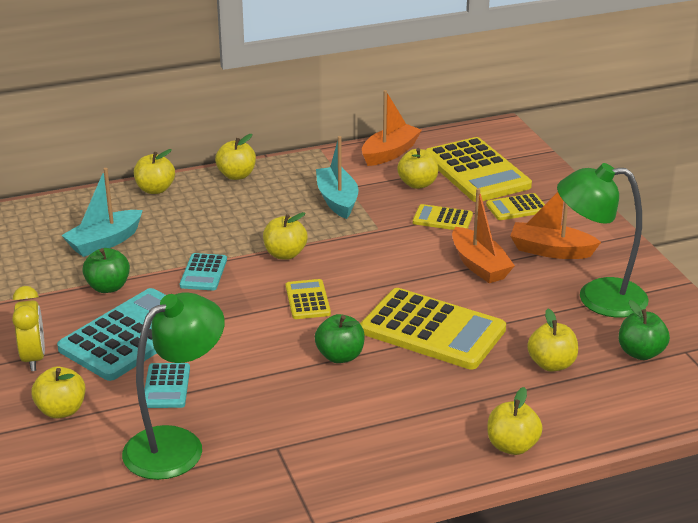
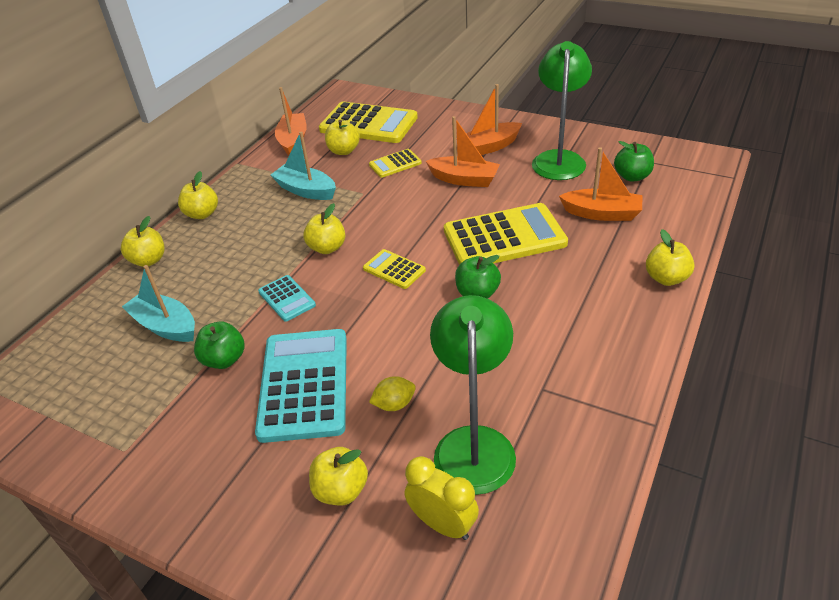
camera: 40 degrees left, 10 degrees up
yellow clock [12,286,45,371] -> yellow clock moved to [405,456,479,540]
turquoise boat [61,168,143,257] -> turquoise boat turned 120 degrees clockwise [122,265,195,342]
turquoise calculator [144,363,190,408] -> yellow lemon [369,376,416,411]
yellow calculator [486,193,545,220] -> none
yellow apple [527,309,578,372] -> orange boat [559,147,643,221]
green lamp [557,163,649,318] -> green lamp turned 135 degrees clockwise [532,41,592,180]

